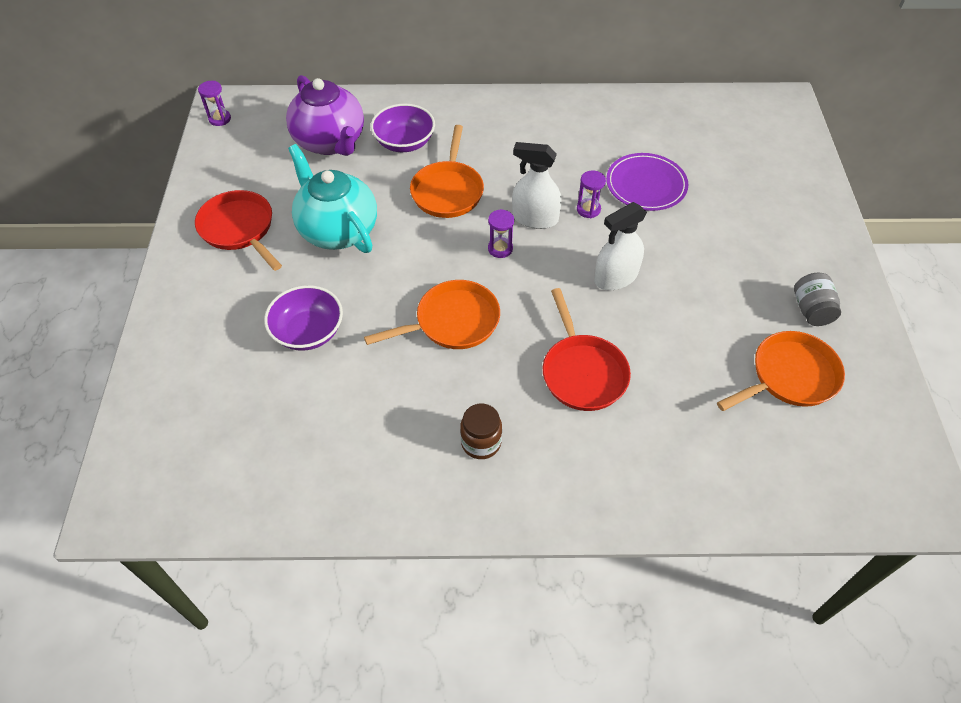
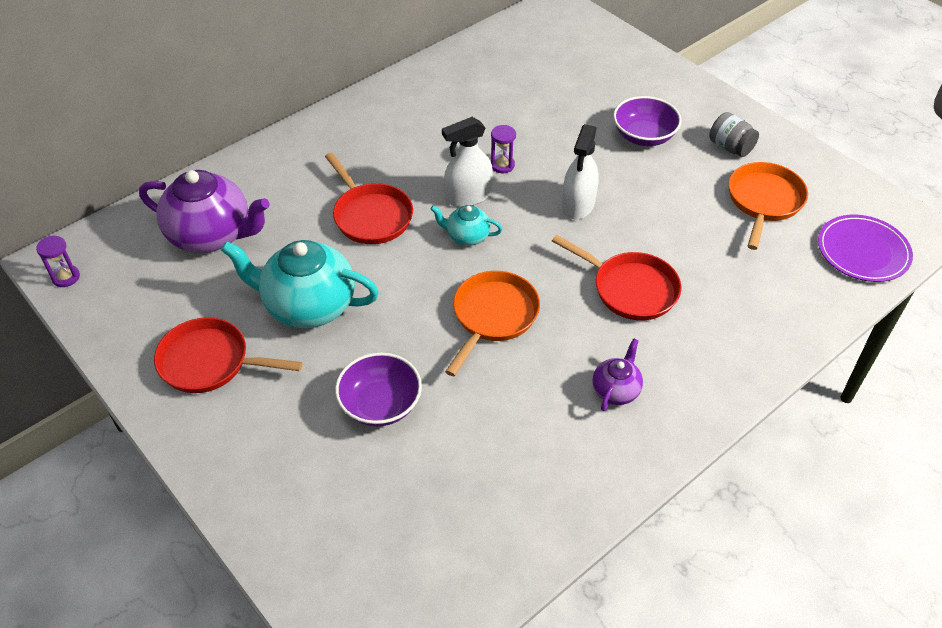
camera: 40 degrees left, 5 degrees down
purple bowl [371,104,435,152] -> purple bowl moved to [613,96,682,146]
orange pan [410,125,484,218] -> red pan [325,153,413,244]
brown jar [460,404,502,459] -> purple teapot [592,338,643,411]
purple hourglass [488,209,514,258] -> turquoise teapot [431,205,502,246]
purple plate [606,153,688,211] -> purple plate moved to [818,215,913,282]

